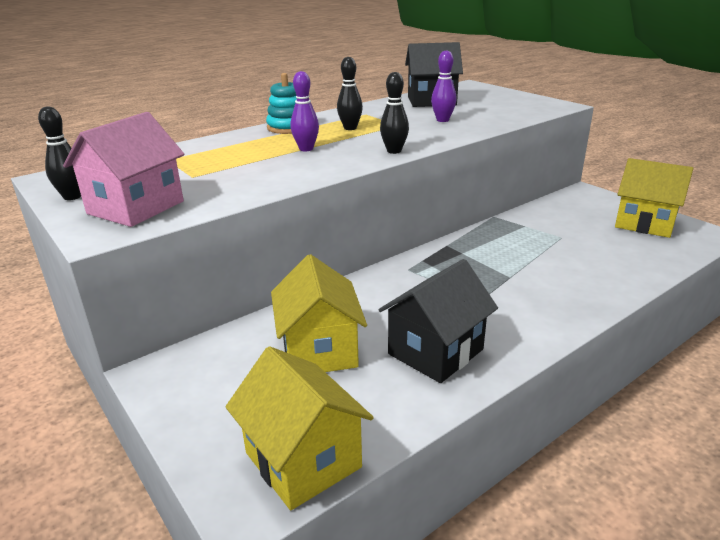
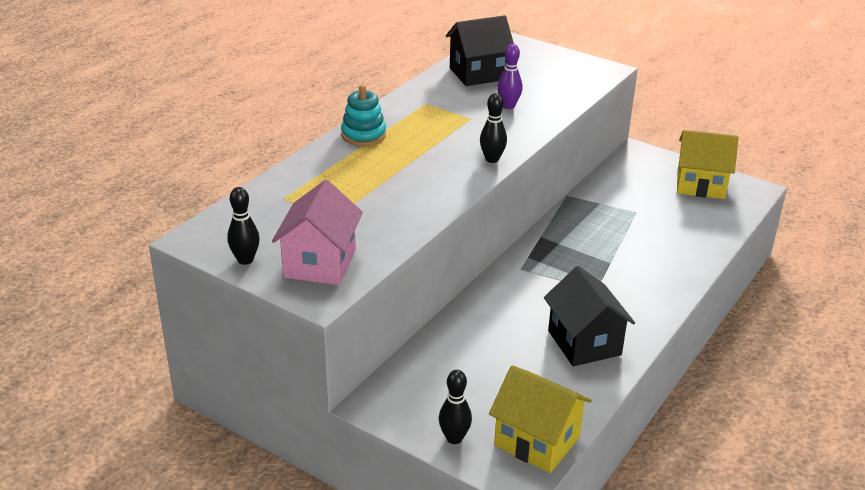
camera: 20 degrees left, 5 degrees up
yellow house [271,254,367,372] -> none
purple bowling pin [291,71,319,151] -> none
black bowling pin [337,57,363,130] -> black bowling pin moved to [439,370,472,444]
black house [379,259,498,383] -> black house turned 45 degrees counterclockwise [544,266,635,366]

